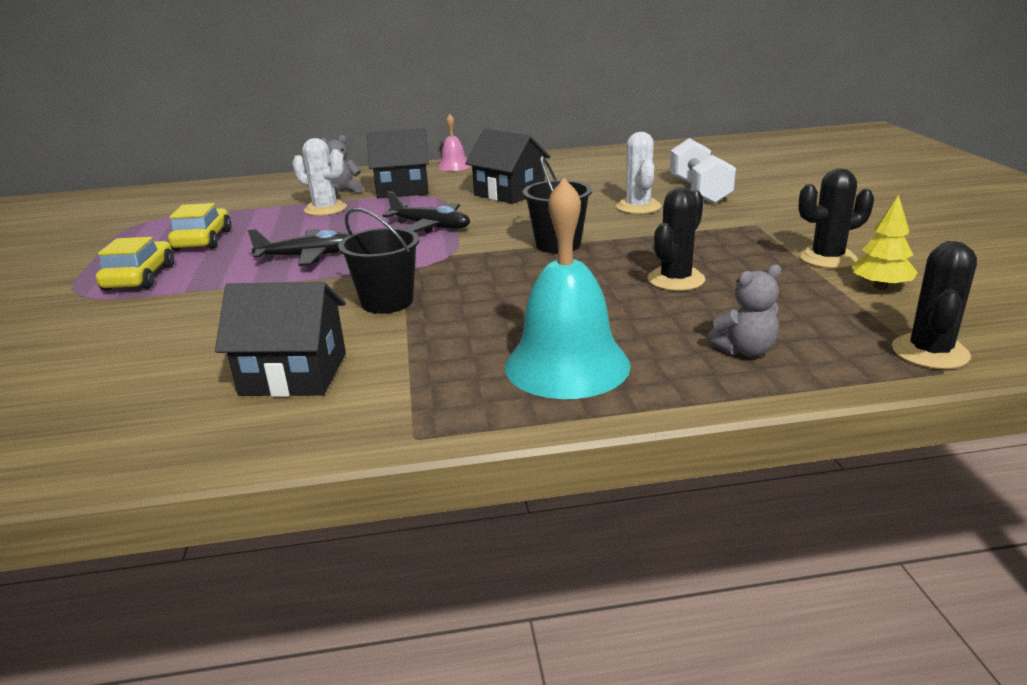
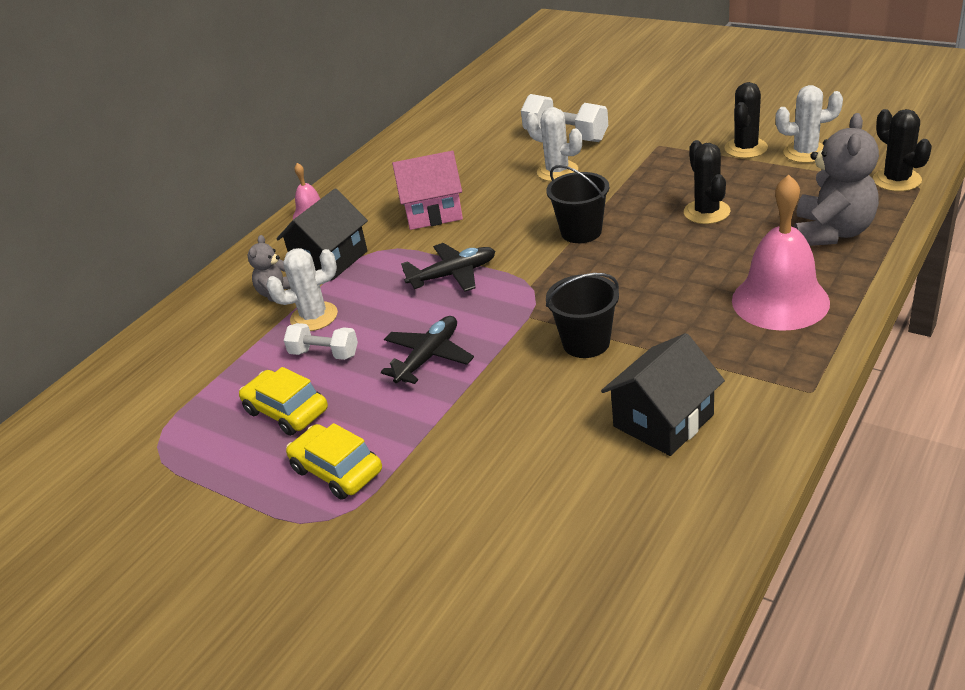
camera: 45 degrees left, 10 degrees up
black house [465,129,551,204] -> pink house [392,151,463,230]
turquoise bell [505,178,631,399] -> pink bell [732,174,830,331]
grey teddy bear [707,264,781,357] -> grey teddy bear [794,113,879,246], size x1.82
yellow tree [852,195,918,289] -> white cactus [775,85,843,163]
none -> white dumbbell [284,323,358,360]

